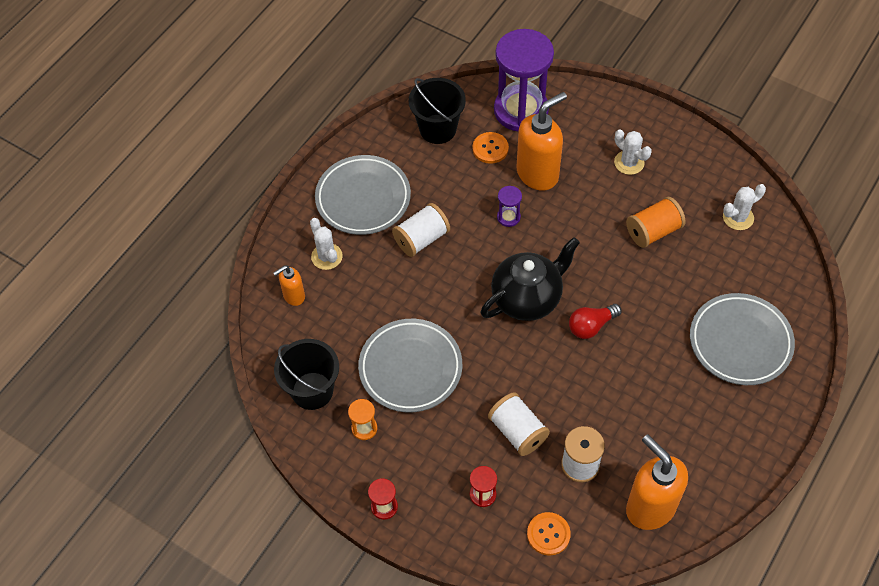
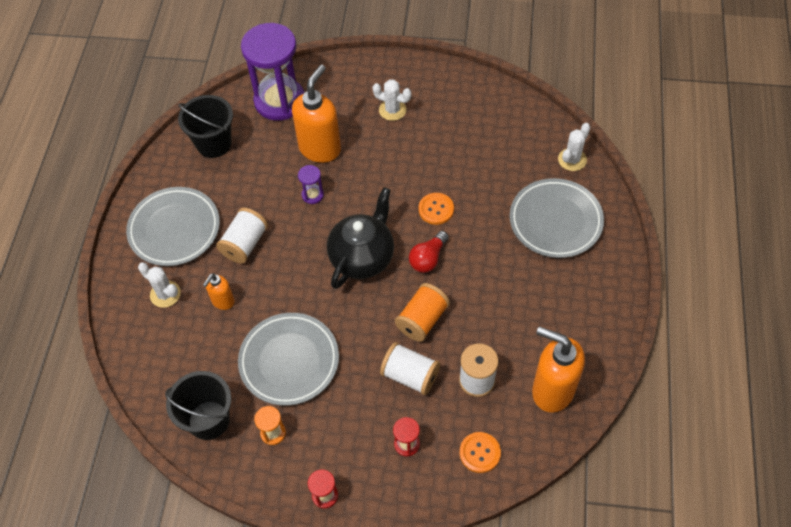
camera: 25 degrees left, 0 degrees up
orange soap dispenser [273,265,305,306] -> orange soap dispenser moved to [203,273,235,310]
orange button [473,132,509,164] -> orange button moved to [418,193,454,225]
orange spool [626,197,685,248] -> orange spool moved to [395,283,450,342]
white cactus [723,184,766,230] -> white cactus moved to [558,123,590,171]

